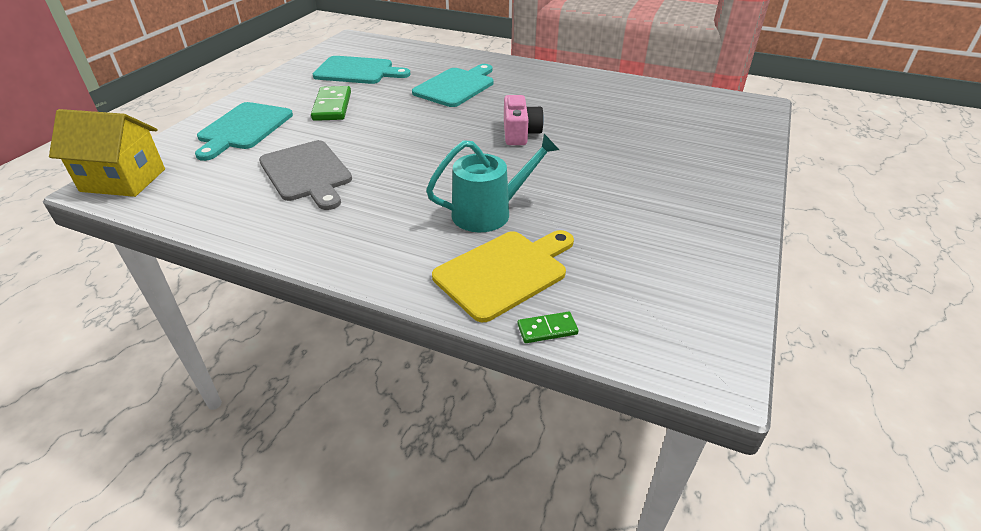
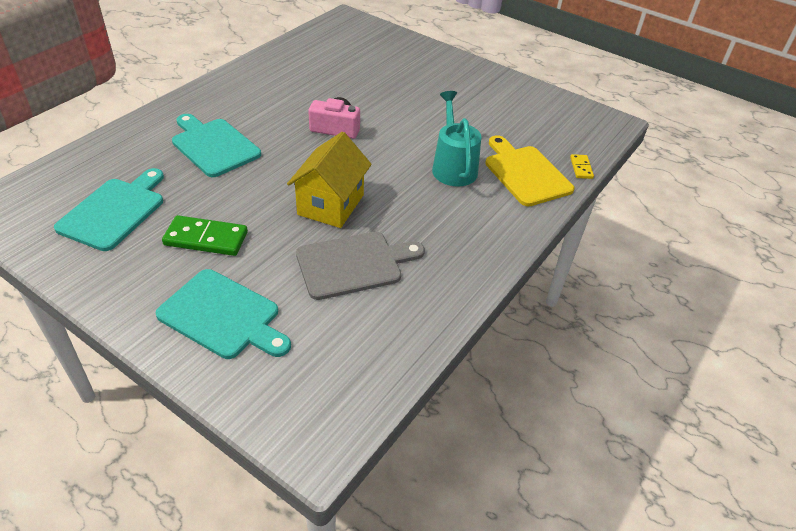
camera: 80 degrees left, 5 degrees up
yellow house [49,109,165,197] -> yellow house moved to [287,132,372,228]
green domino [517,311,579,343] -> yellow domino [570,154,594,179]

